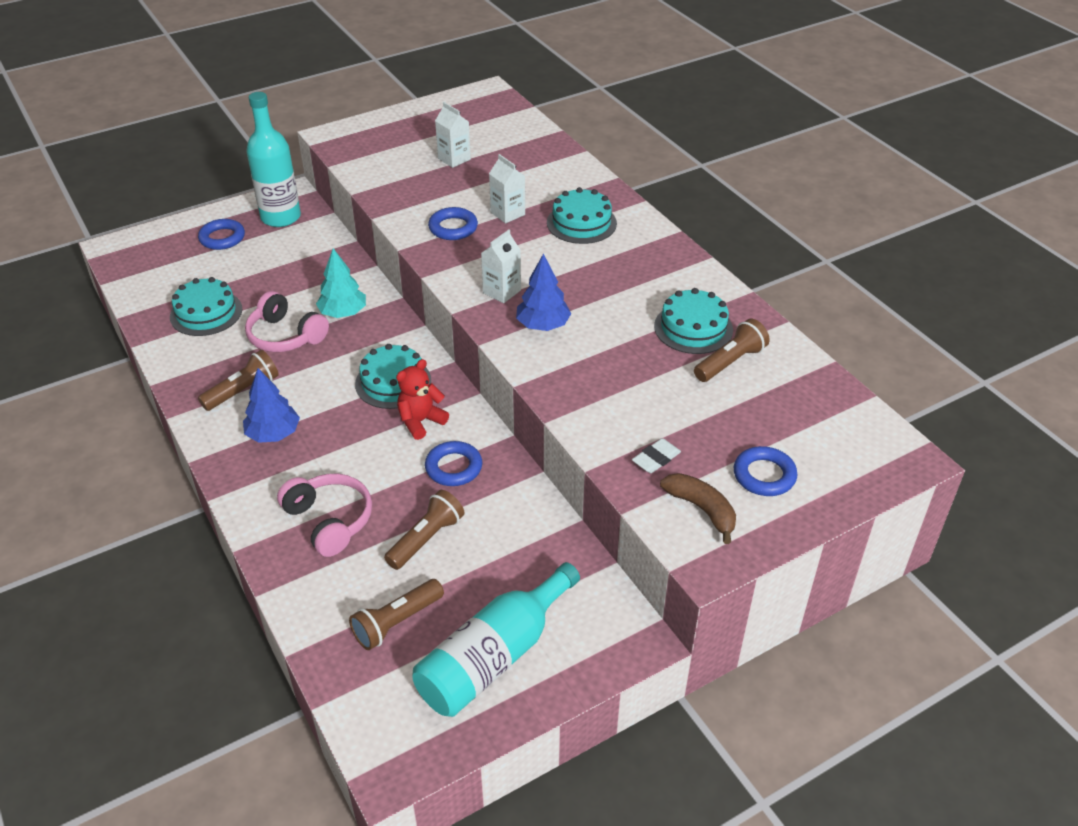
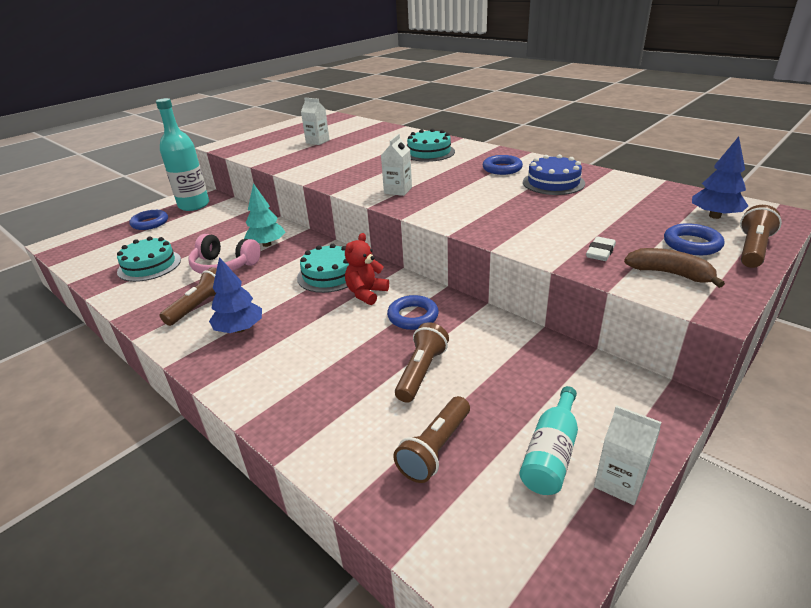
camera: 15 degrees left, 10 degrees down
pink headphones [277,474,372,557] -> none
turquoise bottle [412,562,580,717] -> turquoise bottle [520,386,578,495], size x0.61
blue ring [428,207,478,240] -> blue ring moved to [483,155,523,175]
white carton [489,154,525,223] -> white carton moved to [594,405,661,505]
blue tree [516,254,571,331] -> blue tree moved to [692,136,748,219]
turquoise cake [654,288,733,354] -> blue cake [523,154,585,195]
brown flashlight [694,319,770,382] -> brown flashlight moved to [740,205,782,268]

